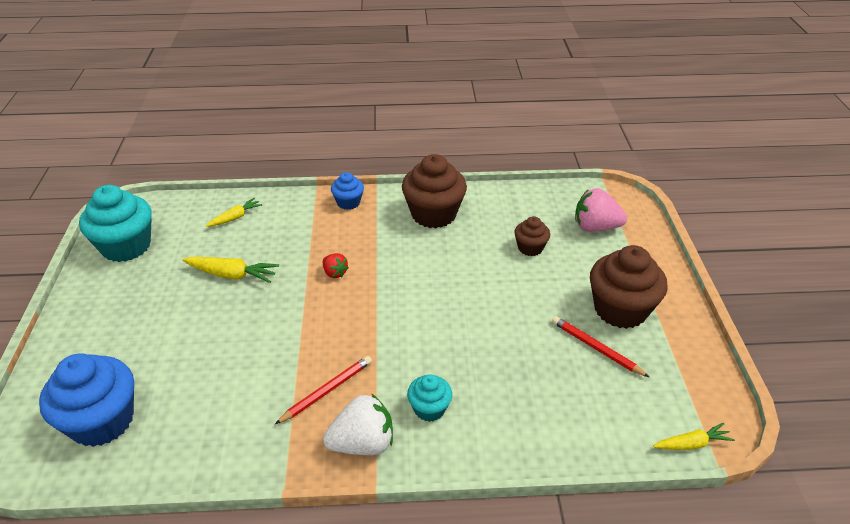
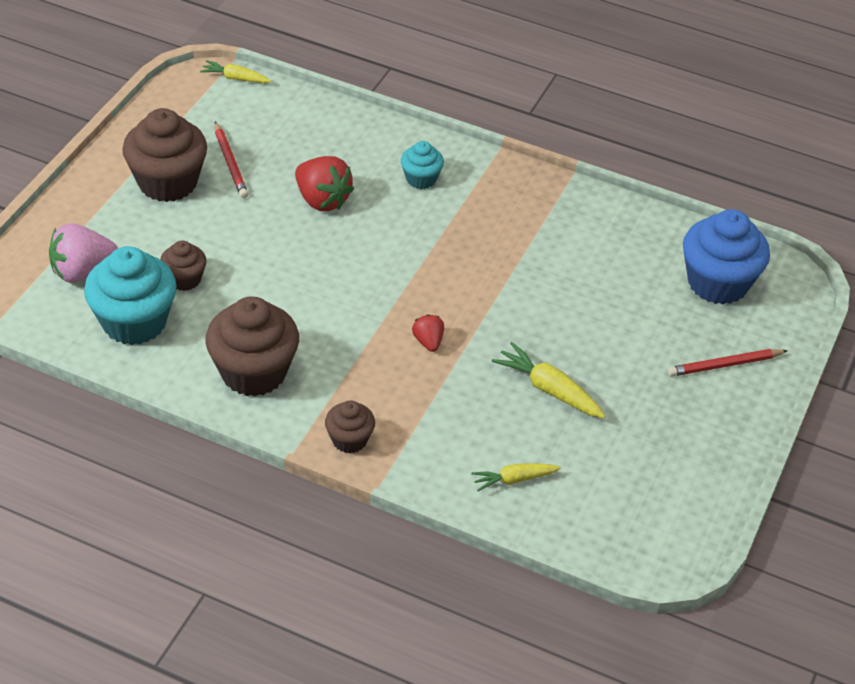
camera: 155 degrees left, 5 degrees up
turquoise cupcake [79,185,152,262] -> turquoise cupcake moved to [84,246,177,345]
red pencil [275,356,372,424] -> red pencil moved to [667,349,788,377]
white strawberry [323,394,393,455] -> none
blue cupcake [331,172,364,210] -> brown cupcake [325,400,375,454]
pink strawberry [575,188,627,232] -> pink strawberry turned 120 degrees clockwise [49,223,118,283]
none -> red strawberry [295,156,354,211]

